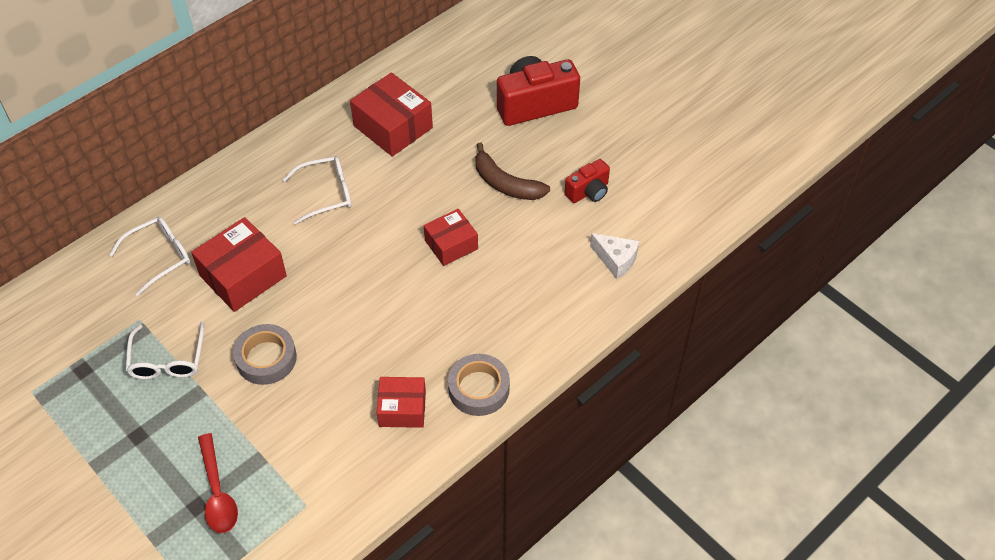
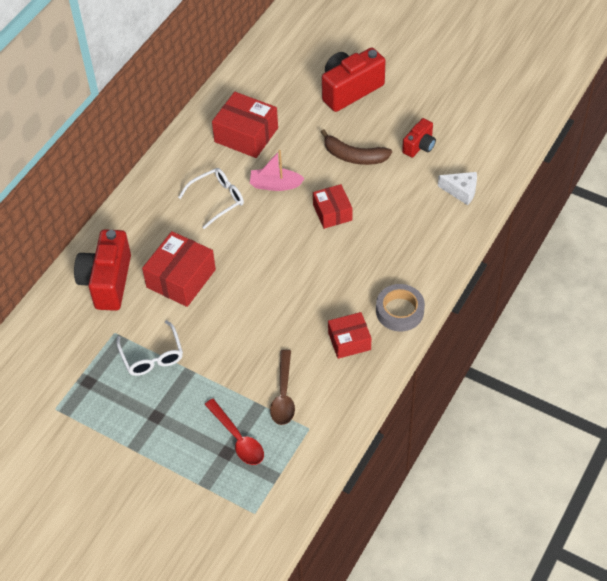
camera: 15 degrees left, 0 degrees up
white glasses [109,217,190,296] -> red camera [74,229,131,311]
grey tape [233,324,297,385] -> none
red box [424,209,478,266] -> red box turned 60 degrees counterclockwise [313,184,352,229]
none -> pink boat [250,150,305,191]
none -> brown spoon [270,350,295,425]

